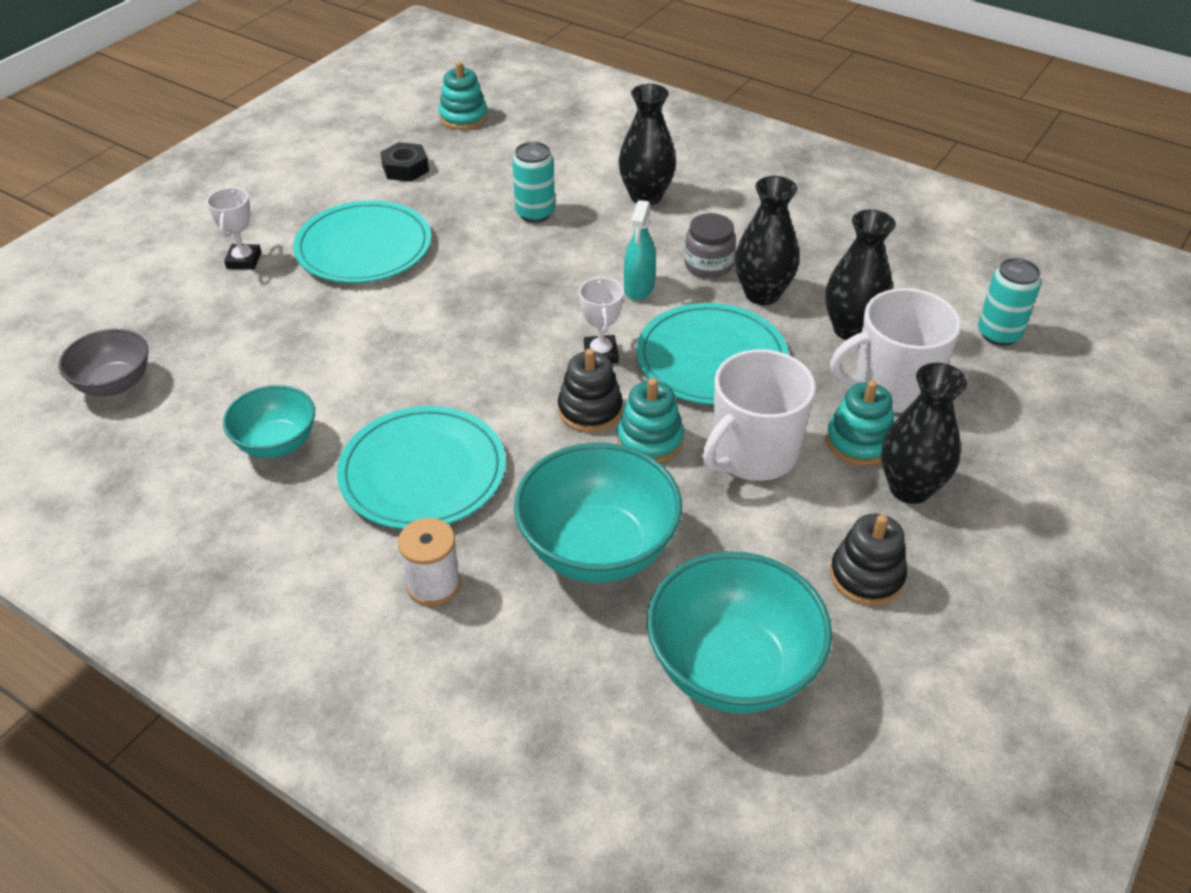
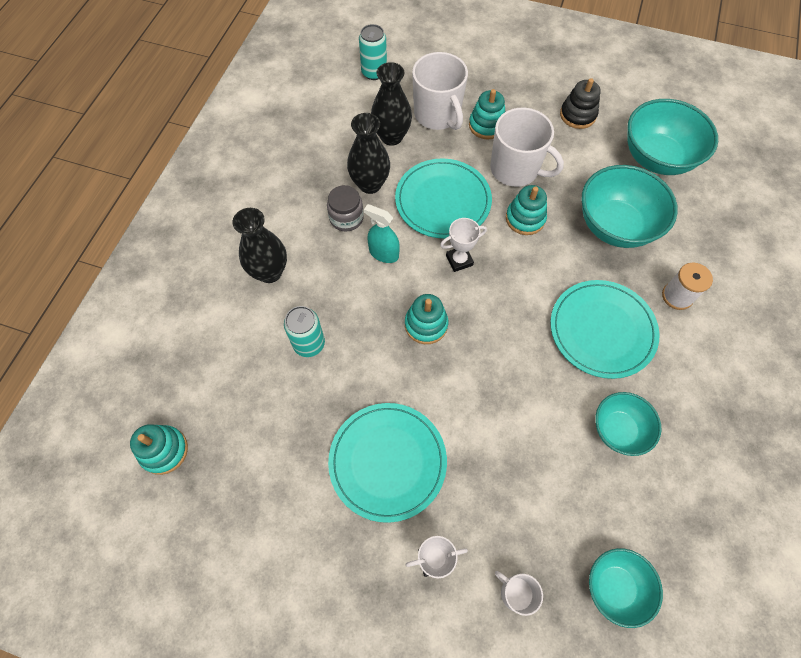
camera: 105 degrees left, 20 degrees up
grey bowl [59,329,148,396] -> turquoise bowl [589,548,663,628]
black nut [380,142,429,182] -> none
black stacking toy [558,348,623,432] -> none
turquoise spray bottle [624,200,656,300] -> turquoise spray bottle turned 150 degrees counterclockwise [364,204,400,263]
black vase [881,363,968,504] -> none
none -> turquoise stacking toy [405,294,448,344]
none -> white mug [495,571,543,616]

